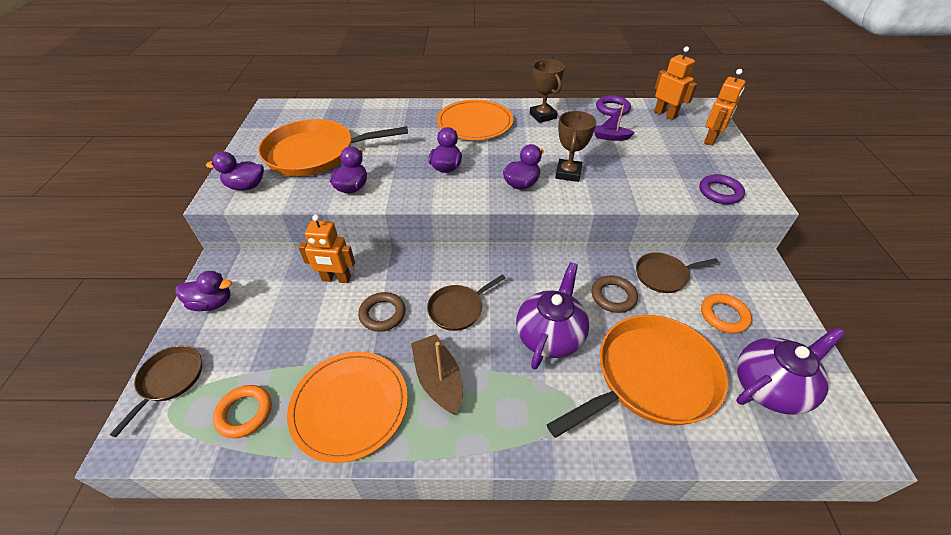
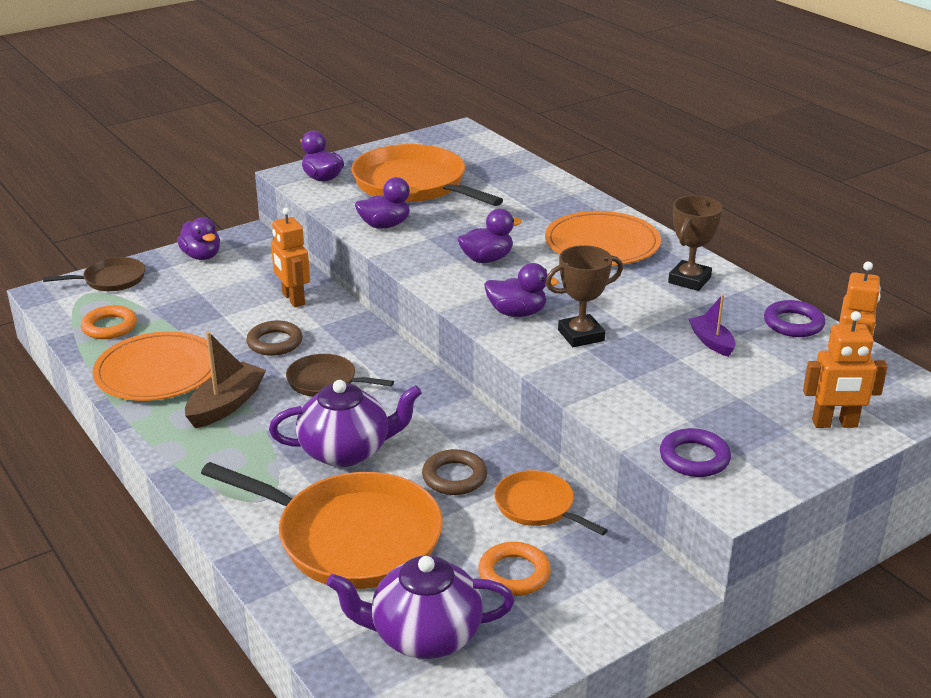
camera: 55 degrees right, 15 degrees down
brown pan [636,252,719,293] -> orange pan [494,470,608,536]
purple teapot [736,327,845,415] -> purple teapot turned 150 degrees clockwise [327,555,514,659]

